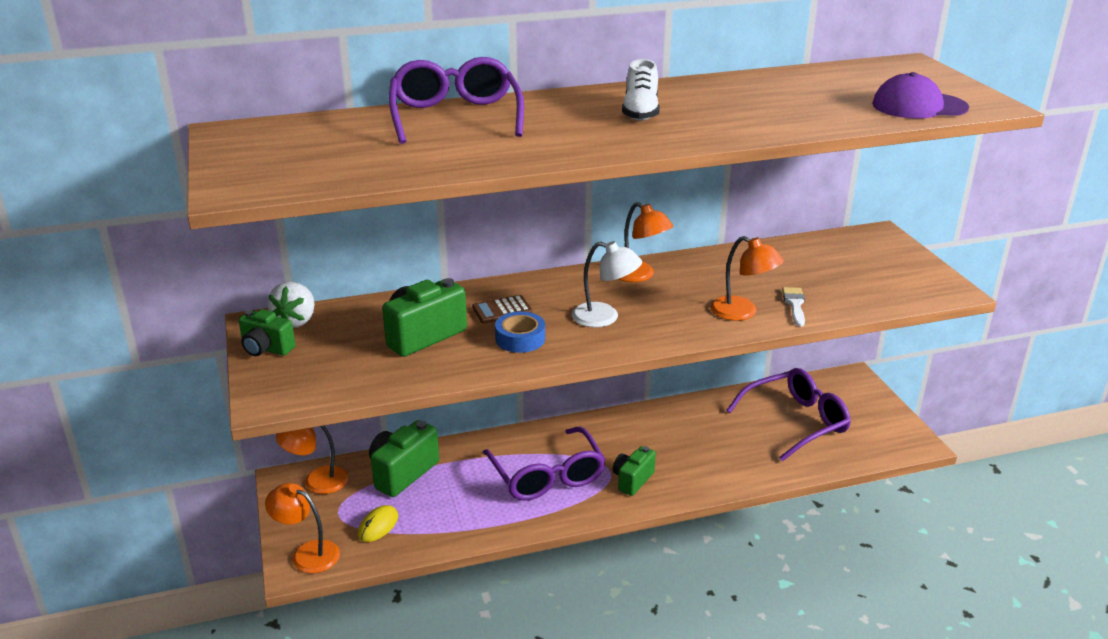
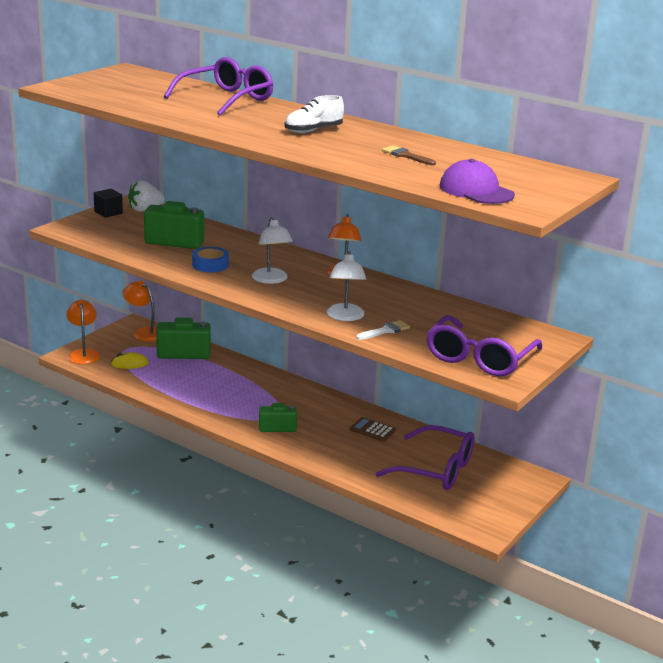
camera: 50 degrees right, 5 degrees down
green camera [239,309,296,356] -> black cube [94,189,123,218]
brown calculator [472,295,533,324] -> brown calculator moved to [350,417,396,442]
purple glasses [483,426,605,501] -> purple glasses moved to [426,315,542,377]
orange lamp [710,236,784,321] -> white lamp [327,251,366,321]
none -> brown brush [382,145,436,165]

